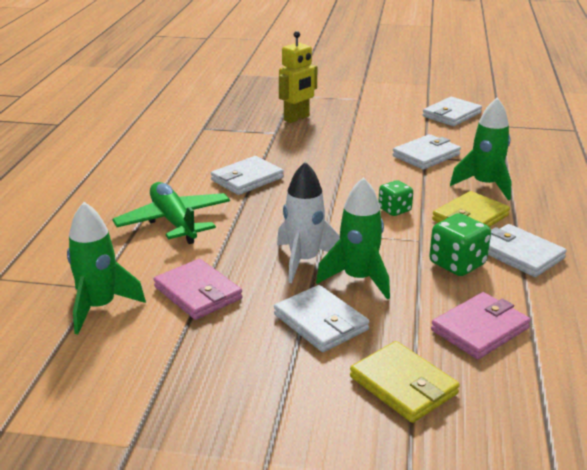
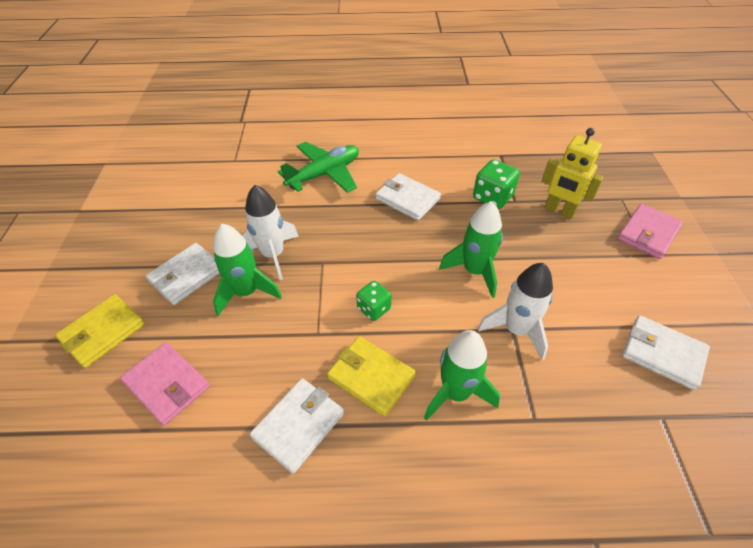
camera: 80 degrees right, 20 degrees up
green rocket [67,202,146,334] -> green rocket moved to [439,201,503,298]
pink wallet [154,259,243,320] -> pink wallet moved to [618,204,683,259]
white wallet [392,134,461,170] -> white rocket [477,263,553,360]
green dice [429,213,491,276] -> green dice moved to [473,159,520,209]

